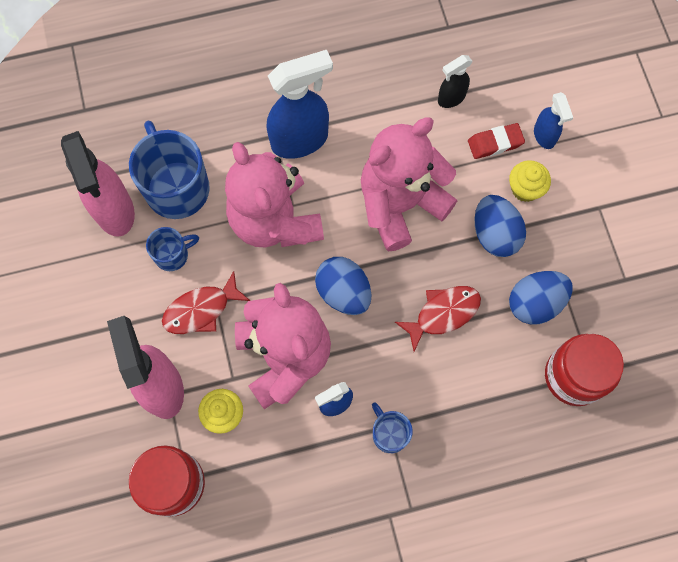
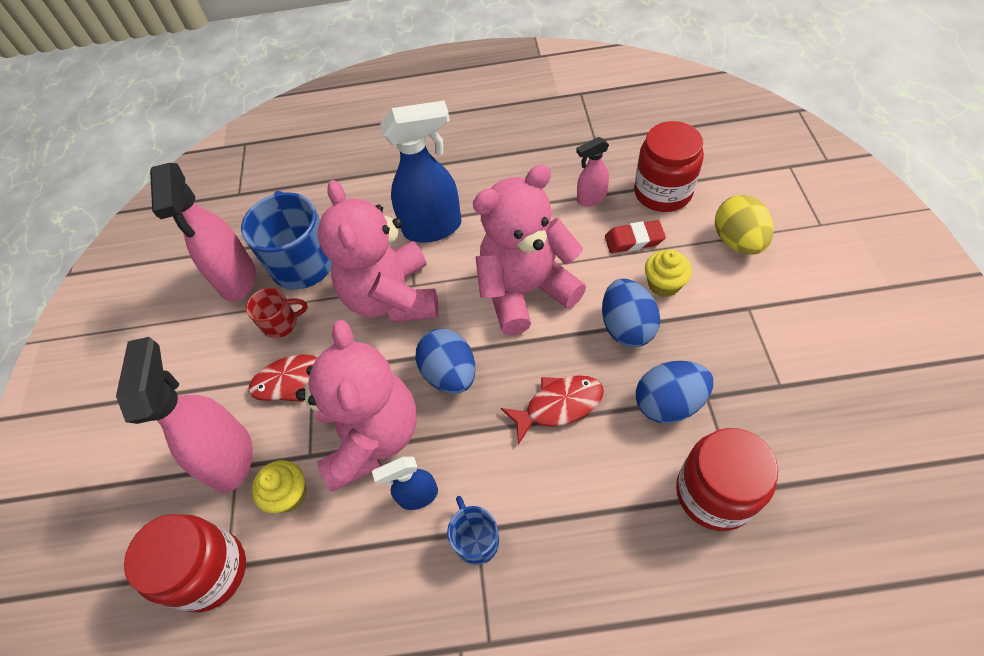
camera: 15 degrees right, 15 degrees down
blue mug [146,227,199,271] -> red mug [246,288,308,338]
black spray bottle [438,55,473,108] -> pink spray bottle [576,137,609,207]
blue spray bottle [534,92,573,149] -> none
none -> red jar [634,121,704,212]
none -> yellow egg [715,195,774,255]

